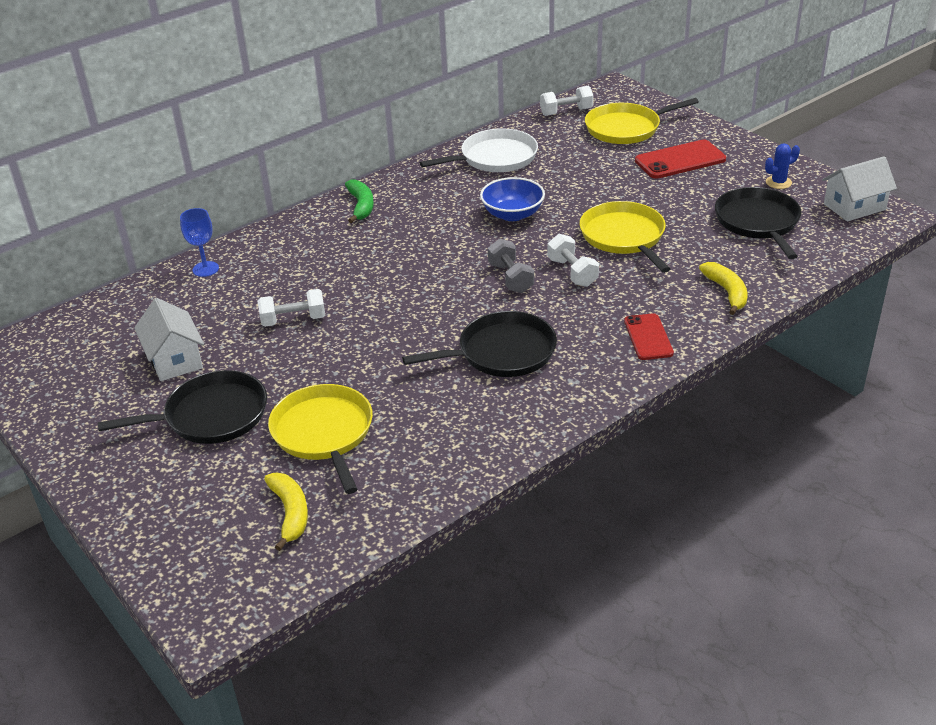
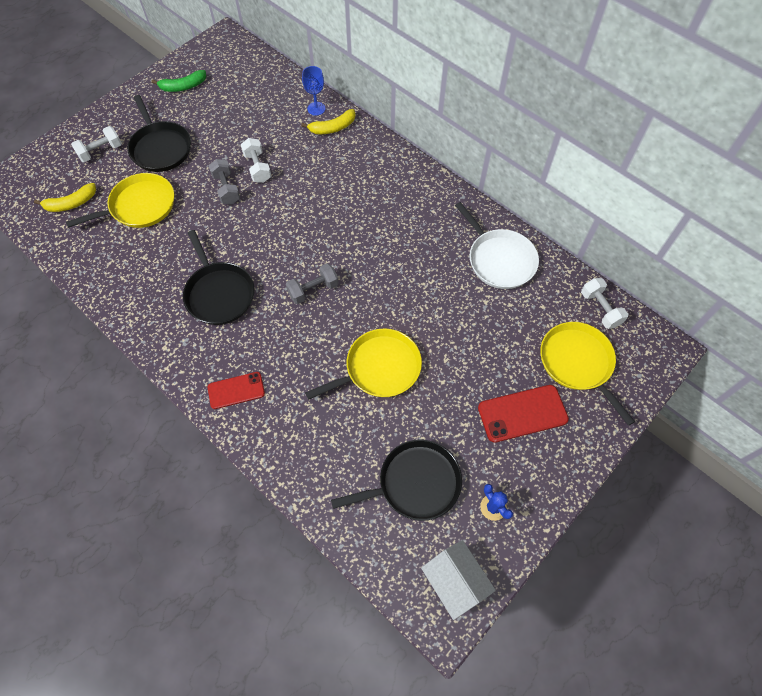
camera: 80 degrees right, 25 degrees up
white house [134,298,204,381] -> none
green banana [345,179,374,223] -> green banana moved to [152,70,206,92]
blue bowl [480,177,545,221] -> none
white dumbbell [547,234,599,287] -> white dumbbell moved to [71,126,122,162]
red phone [635,139,726,179] -> red phone turned 75 degrees counterclockwise [478,385,569,443]
yellow banana [699,262,747,315] -> yellow banana moved to [301,109,355,134]
none -> grey dumbbell [209,159,240,205]

